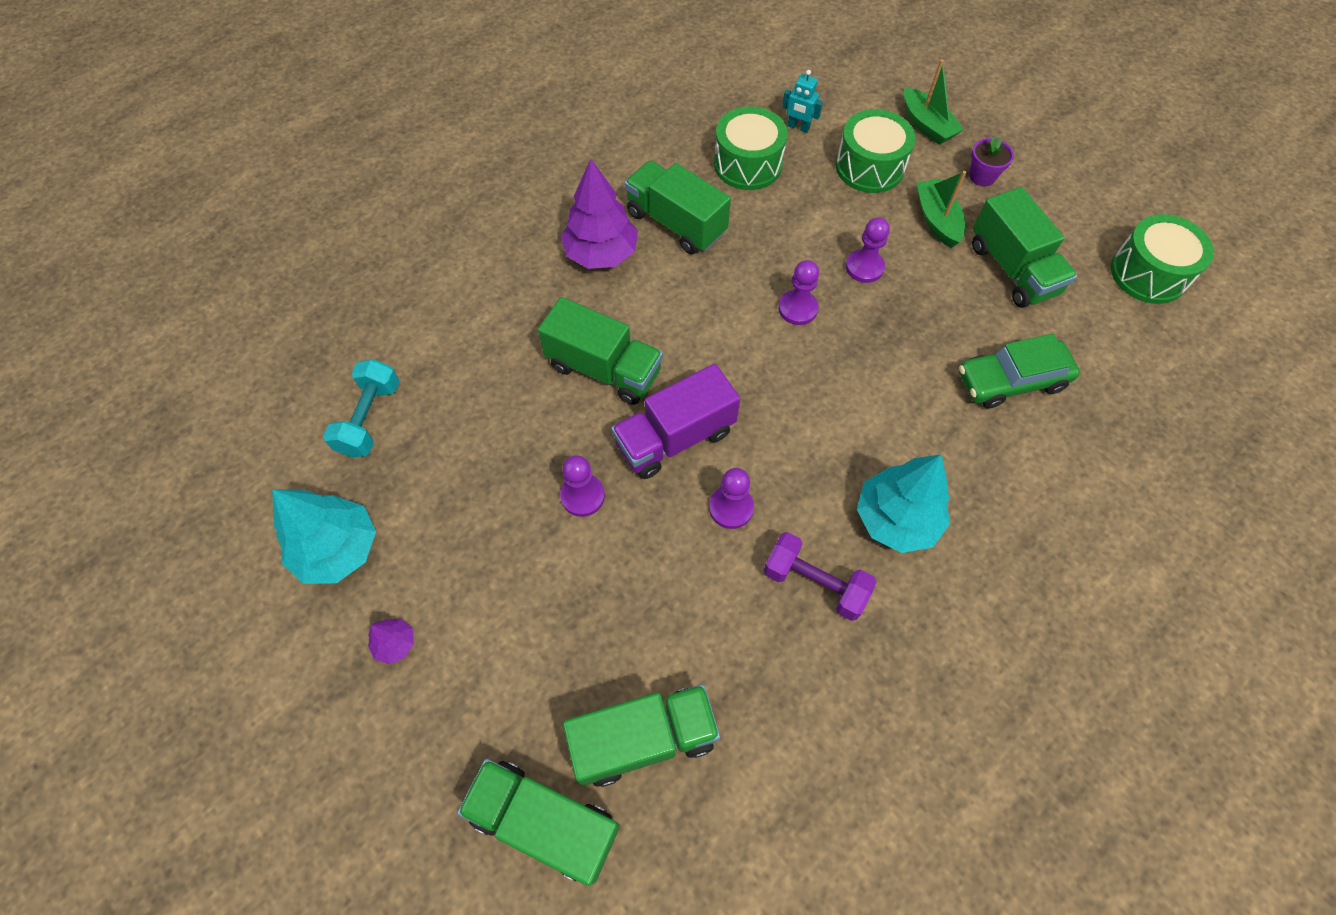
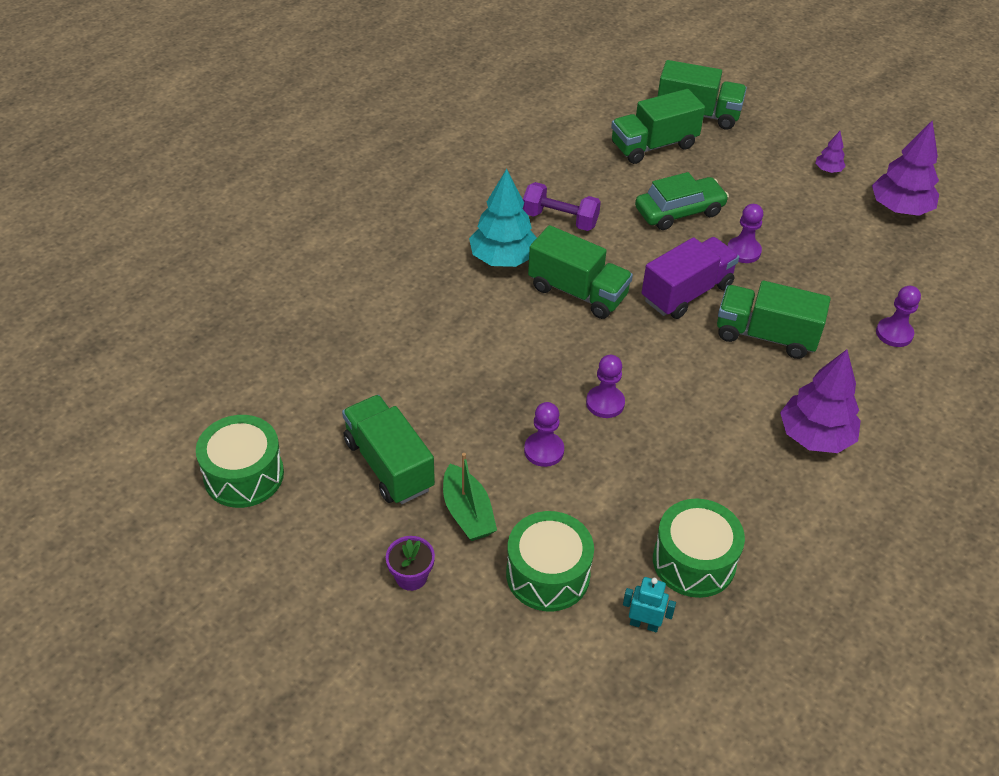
camera: 170 degrees right, 15 degrees down
turquoise tree [272,489,376,584] -> purple tree [872,120,939,216]
turquoise dumbbell [323,359,400,457] -> none
green truck [625,160,731,254] -> green truck moved to [528,225,633,319]
purple pawn [709,468,754,529] -> purple pawn moved to [876,286,921,347]
green boat [904,59,964,145] -> none
green car [959,334,1080,409] -> green car moved to [635,172,729,230]

